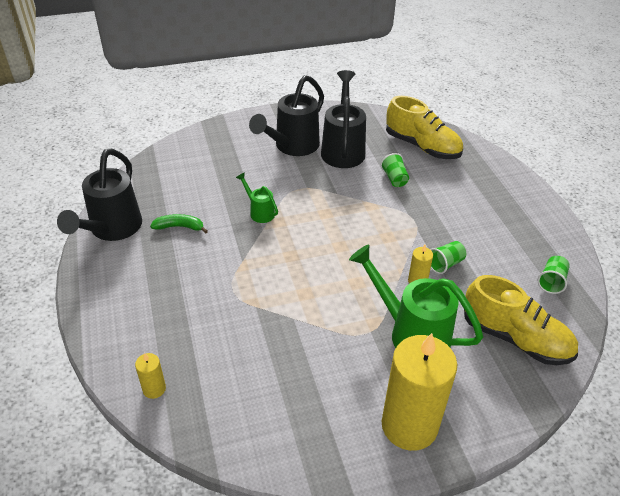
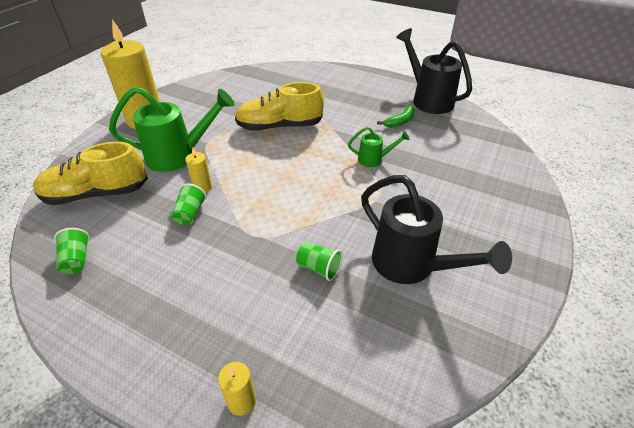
camera: 135 degrees right, 0 degrees up
yellow candle [135,353,166,399] -> yellow candle moved to [218,362,256,416]
black watering can [249,75,324,156] -> none
yellow shoe [386,96,463,159] -> yellow shoe moved to [235,82,324,131]

